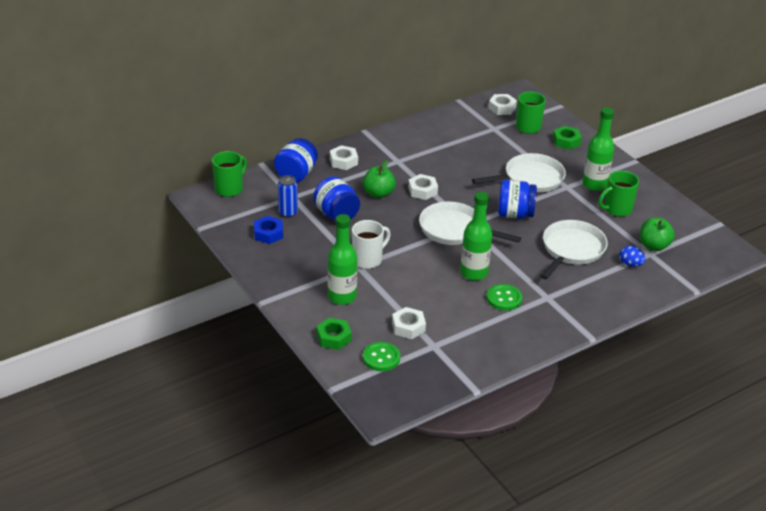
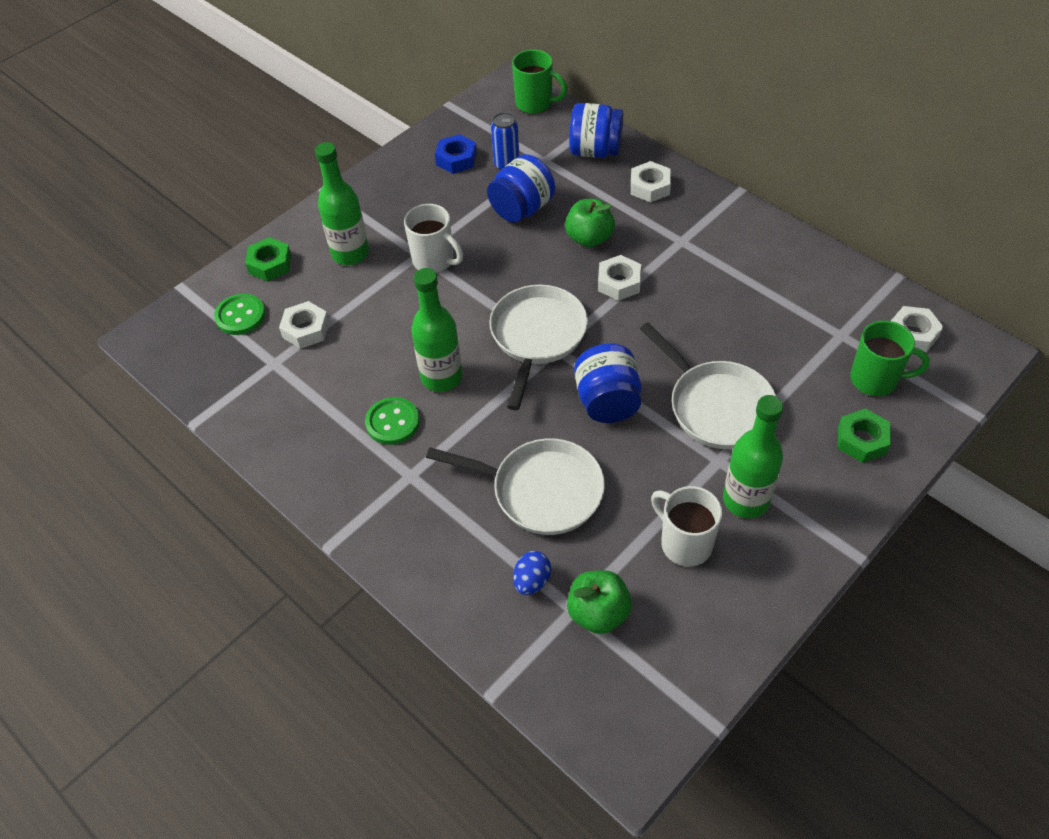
camera: 80 degrees right, 15 degrees up
green mug [599,171,639,217] -> white mug [651,486,722,567]

